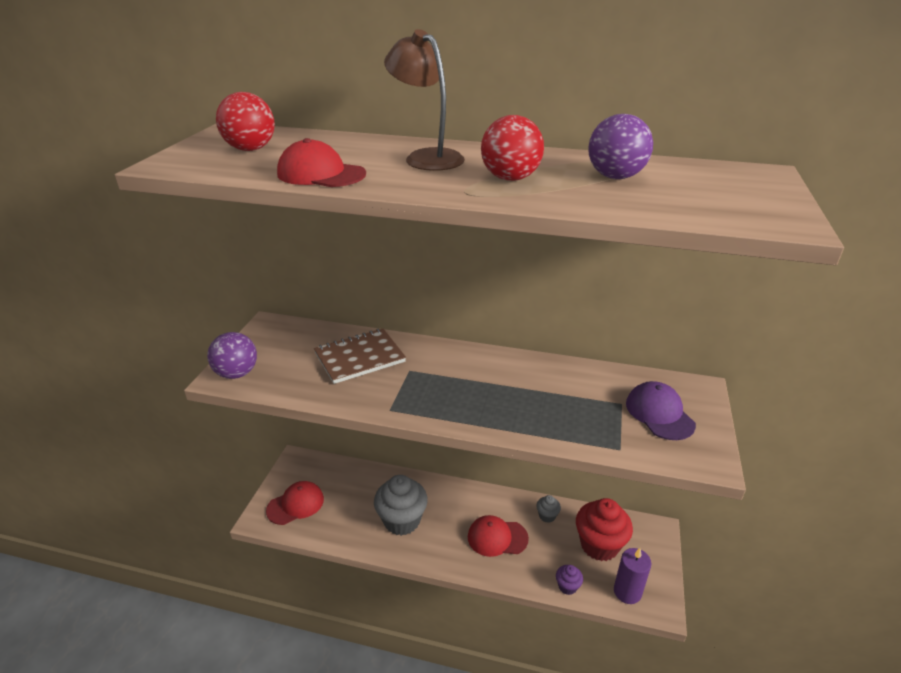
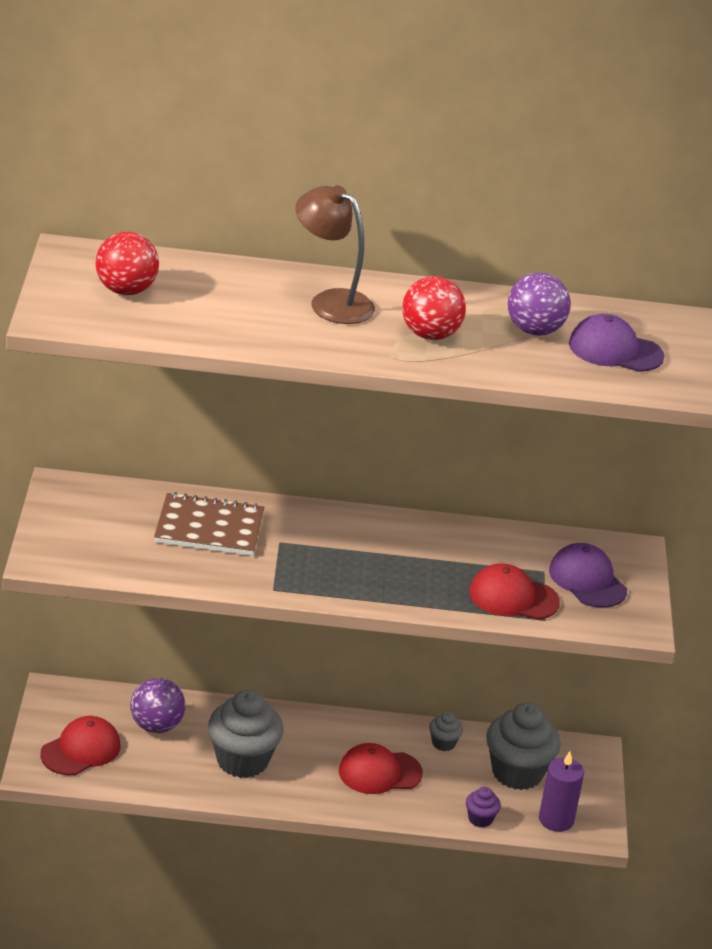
camera: 15 degrees left, 0 degrees up
purple ball [207,332,257,379] -> purple ball moved to [130,678,185,733]
red cap [277,138,366,187] -> red cap moved to [469,563,560,620]
brown notebook [314,329,406,384] -> brown notebook turned 45 degrees clockwise [154,492,264,556]
red cupcake [576,498,633,561] -> grey cupcake [486,703,561,790]
none -> purple cap [569,314,665,372]

